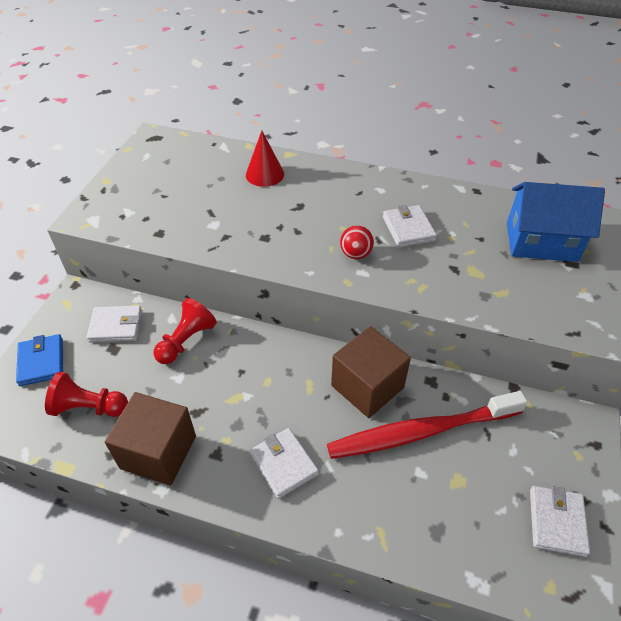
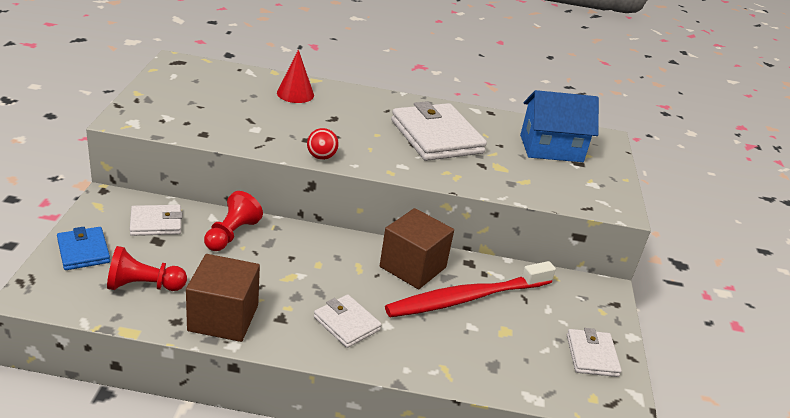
camera: 15 degrees left, 15 degrees down
red ball [340,225,374,259] -> red ball moved to [307,128,339,160]
white wallet [383,205,437,248] -> white wallet [391,101,487,161], size x1.86

